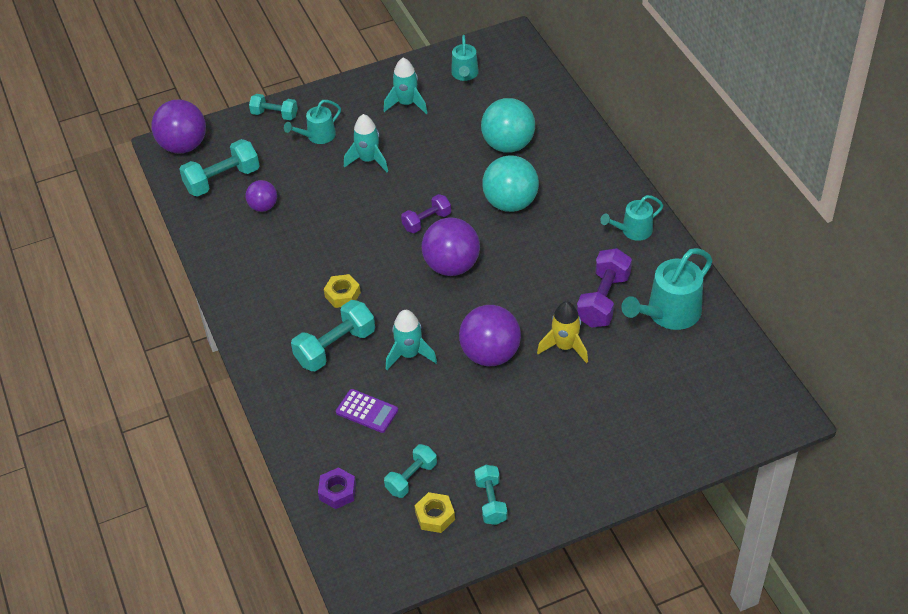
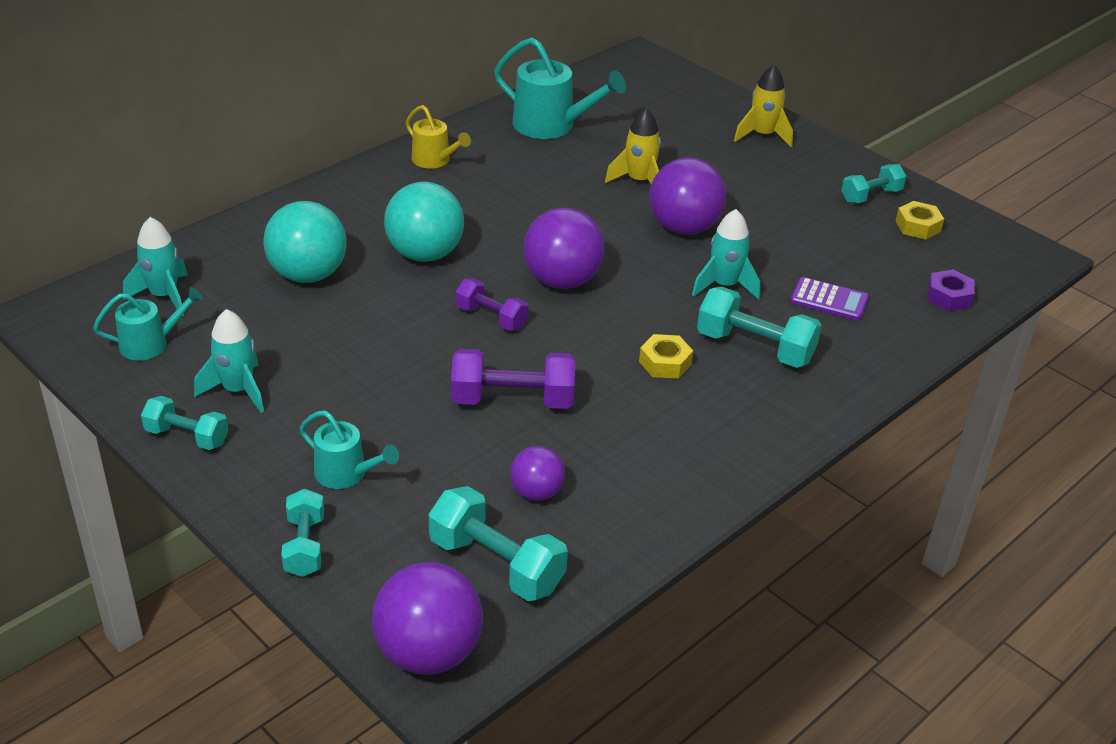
camera: 115 degrees left, 10 degrees down
purple calculator [336,389,398,433] -> purple calculator turned 105 degrees clockwise [790,277,869,320]
turquoise rocket [344,114,388,172] -> turquoise rocket moved to [123,217,188,316]
turquoise dumbbell [384,444,437,498] -> turquoise dumbbell moved to [141,396,229,450]
purple dumbbell [577,248,632,328] -> purple dumbbell moved to [451,349,575,409]
turquoise watering can [600,195,663,241] -> yellow watering can [406,105,471,169]
none -> yellow rocket [734,65,793,147]

